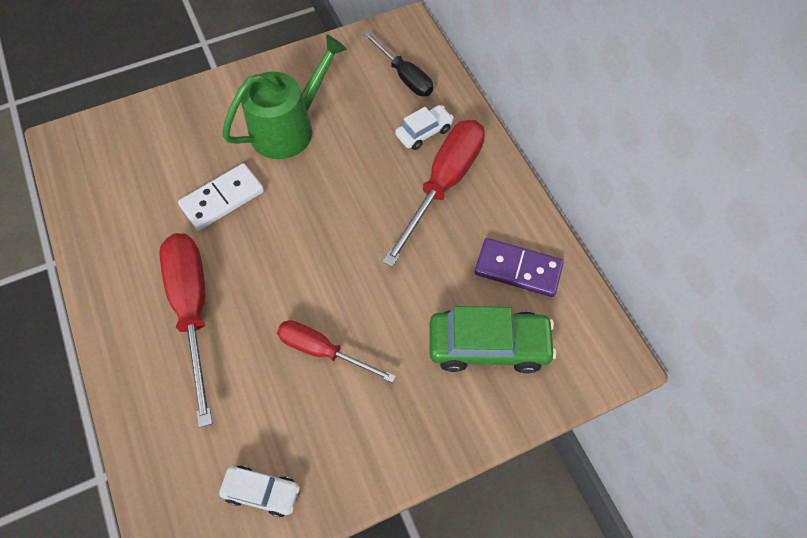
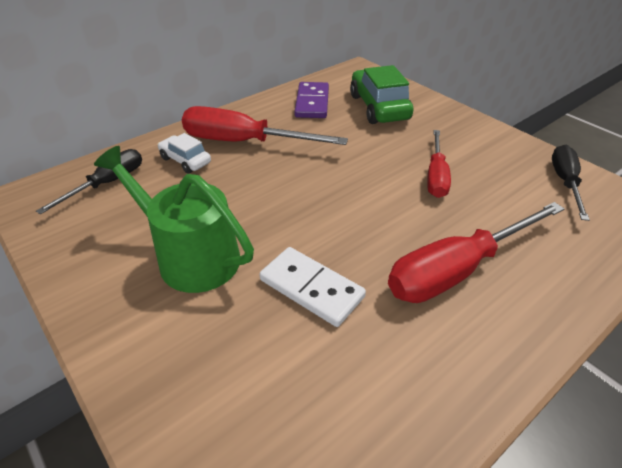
camera: 105 degrees left, 20 degrees down
white car [219,466,300,517] -> black screwdriver [552,145,590,221]

